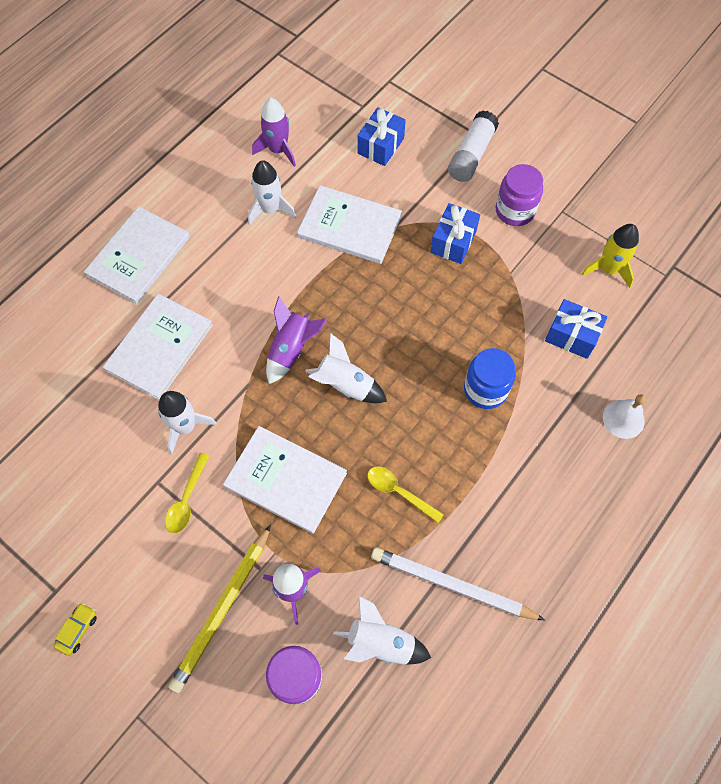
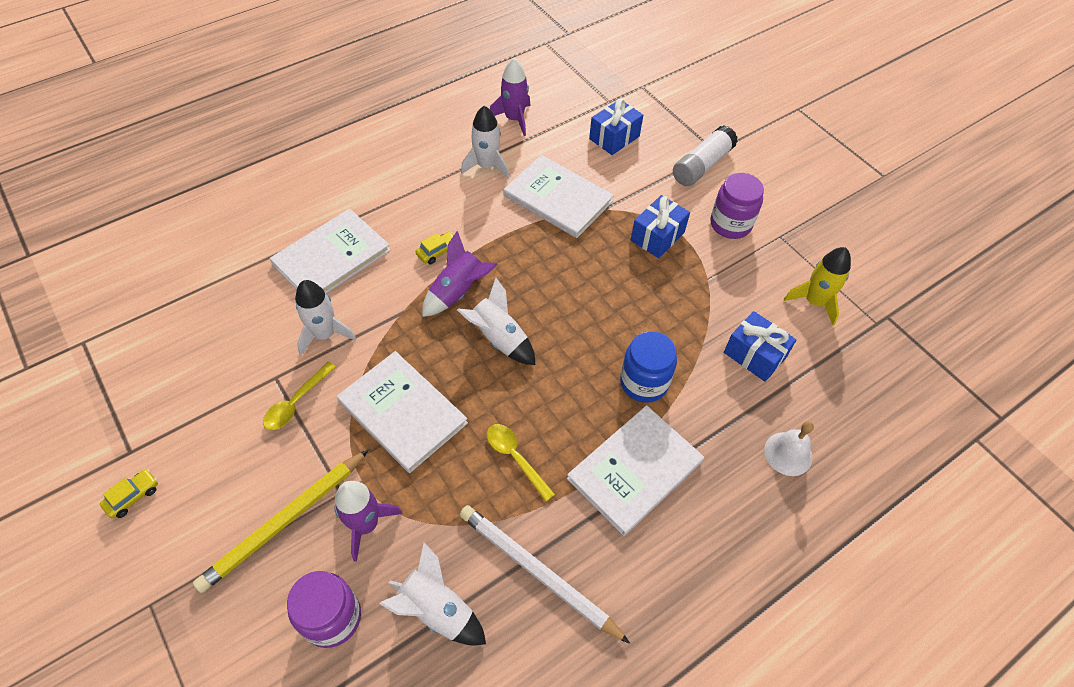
camera: 15 degrees right, 10 degrees down
white book [84,206,190,304] -> white book moved to [567,405,704,536]
none -> yellow car [416,232,454,264]

